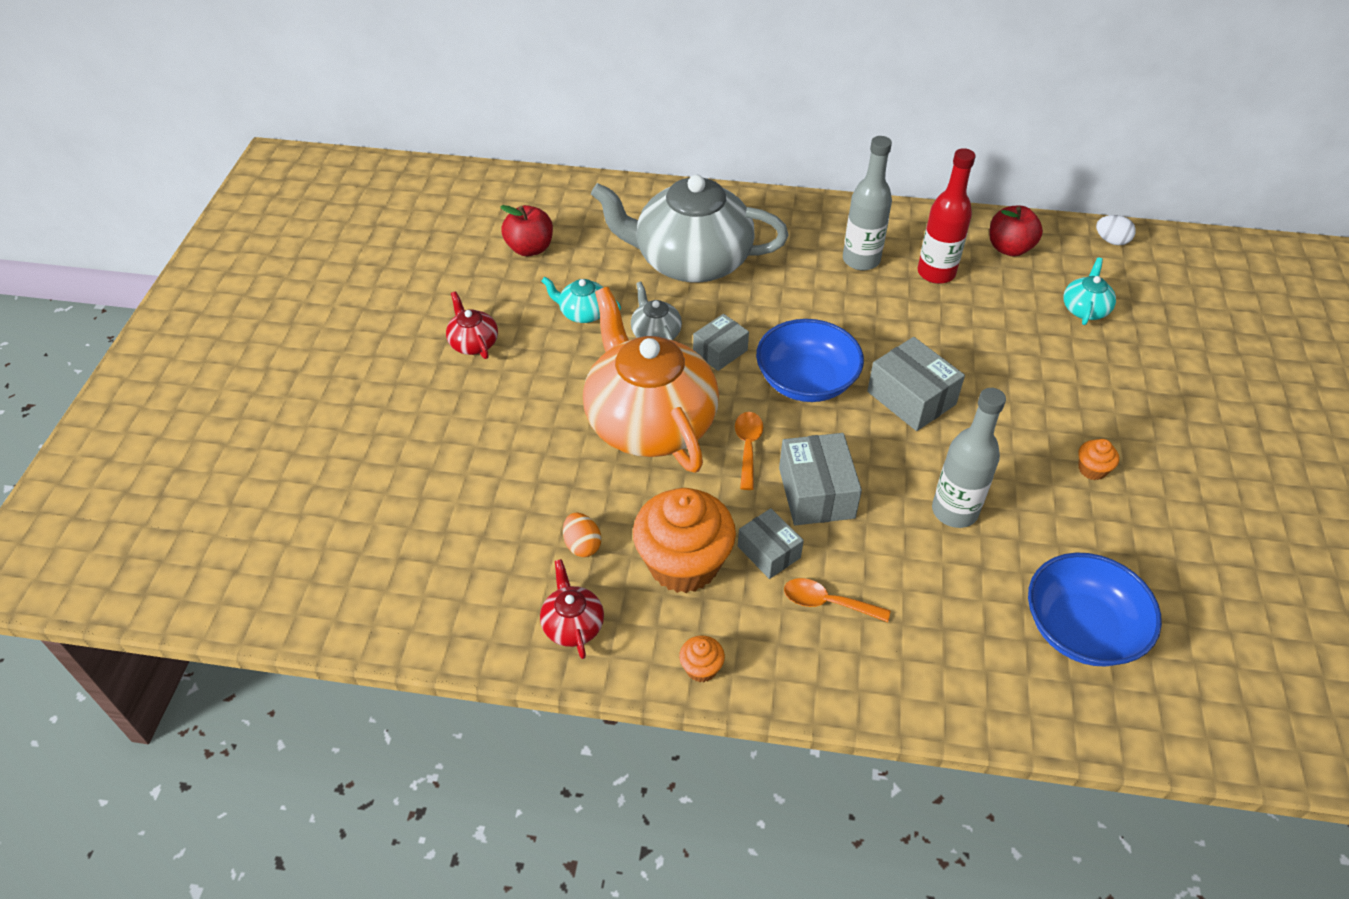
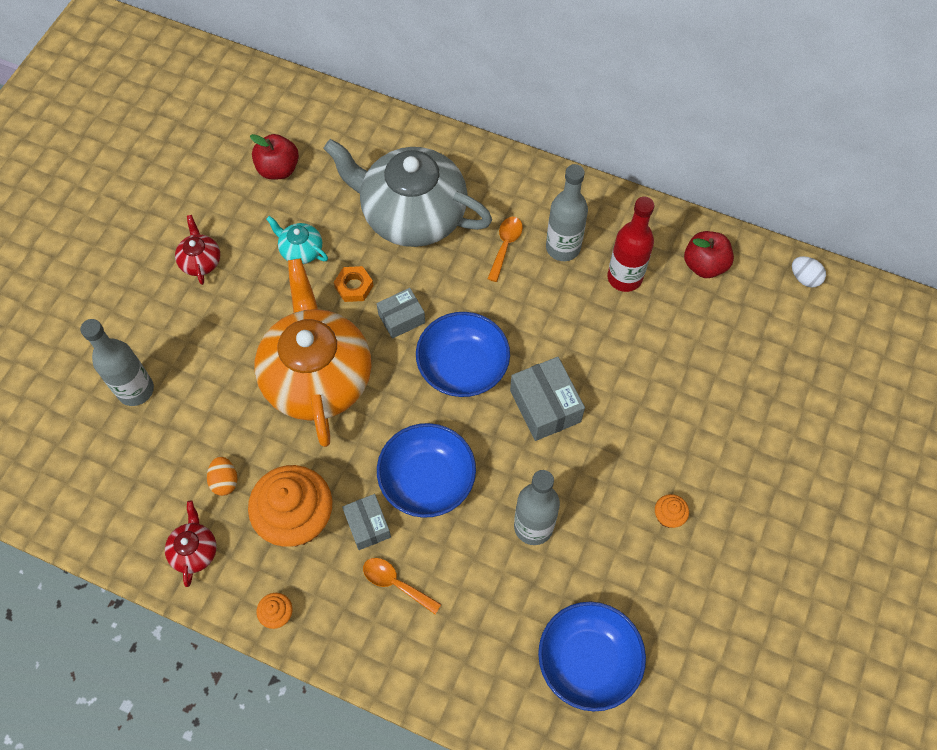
camera: 15 degrees right, 15 degrees up
grey teapot [631,282,682,340] -> orange nut [334,266,373,302]
orange spoon [735,412,763,490] -> orange spoon moved to [488,217,523,282]
grey box [779,433,862,525] -> blue bowl [377,423,476,518]
turquoise teapot [1063,258,1116,325] -> none
none -> grey bottle [80,319,154,406]

